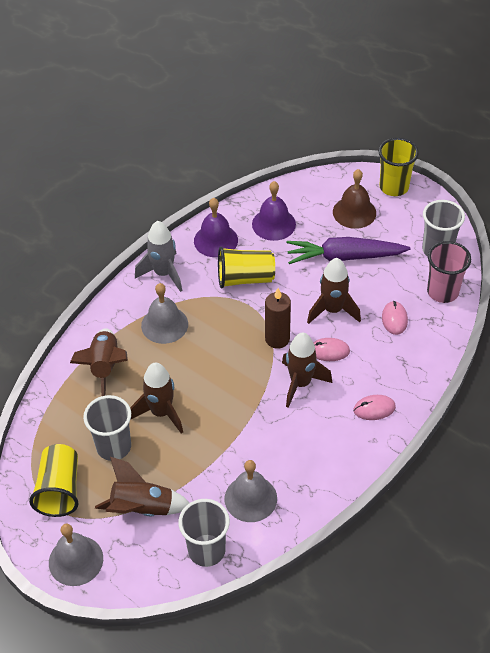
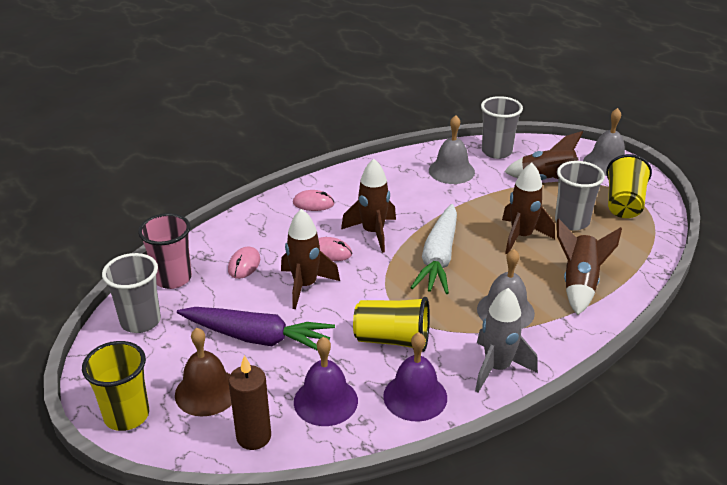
camera: 165 degrees left, 15 degrees down
brown candle [265,288,291,349] -> brown candle moved to [228,355,271,450]
none -> white carrot [410,204,457,294]

